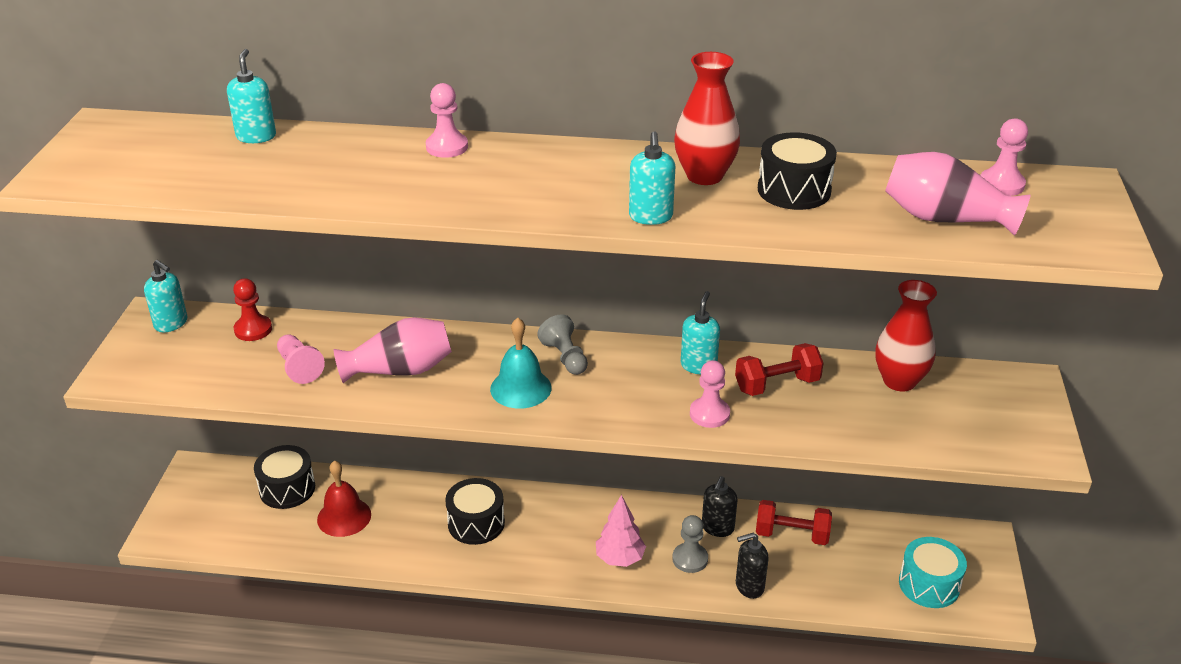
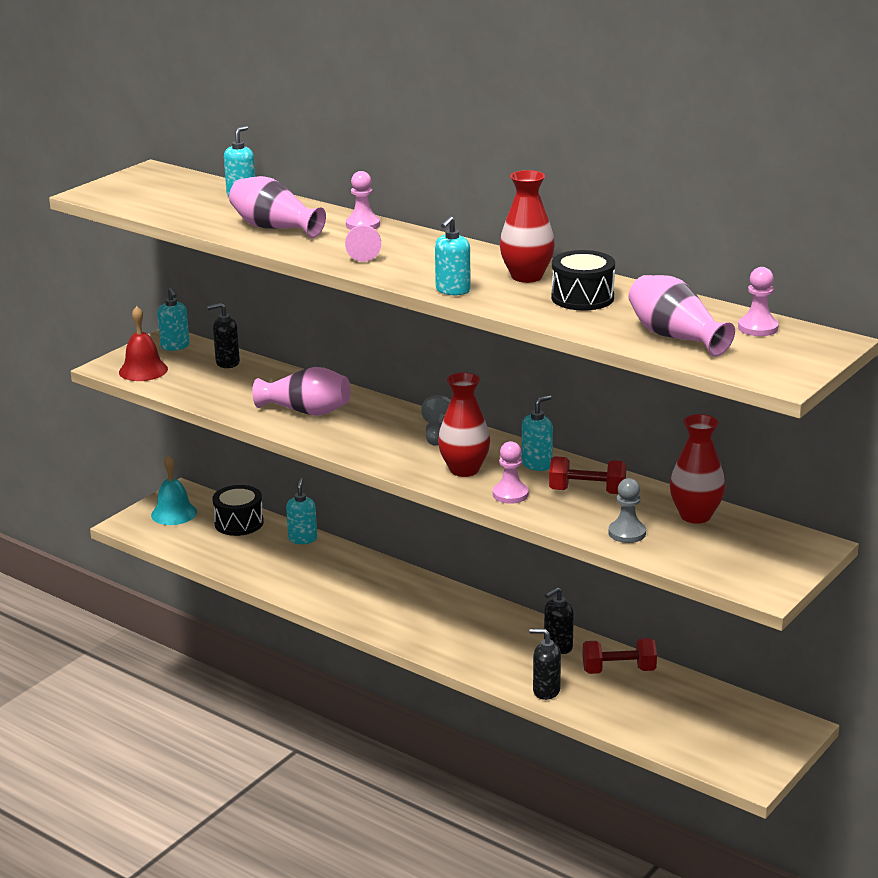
camera: 30 degrees right, 10 degrees down
red pawn [233,278,272,341] -> black soap dispenser [207,303,240,368]
pink pawn [277,334,325,384] -> pink pawn moved to [345,224,381,262]
red bell [317,460,371,537] -> red bell moved to [119,306,168,381]
black drum [445,478,505,545] -> none
turquoise bell [490,318,552,408] -> turquoise bell moved to [151,455,197,525]
pink tree [596,495,646,567] -> none
grey pawn [672,515,708,573] -> grey pawn moved to [608,478,646,543]
red dumbbell [756,500,832,545] -> red dumbbell turned 45 degrees counterclockwise [583,638,657,674]
turquoise drum [899,537,967,608] -> none
none -> pink vase [229,176,326,238]
none -> turquoise soap dispenser [286,478,317,544]
none -> red vase [438,372,490,477]

